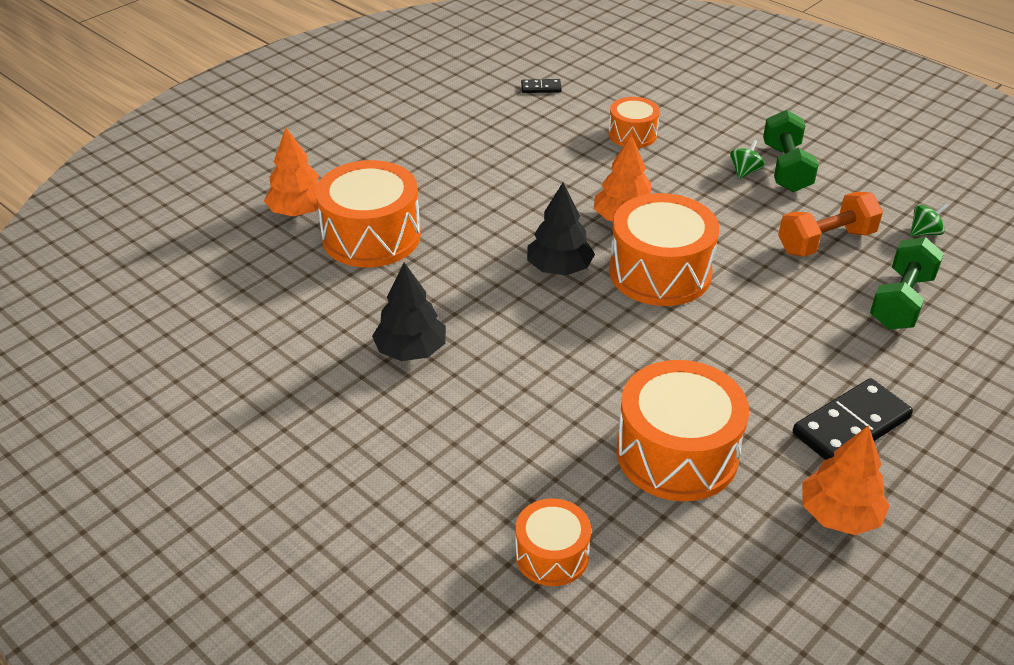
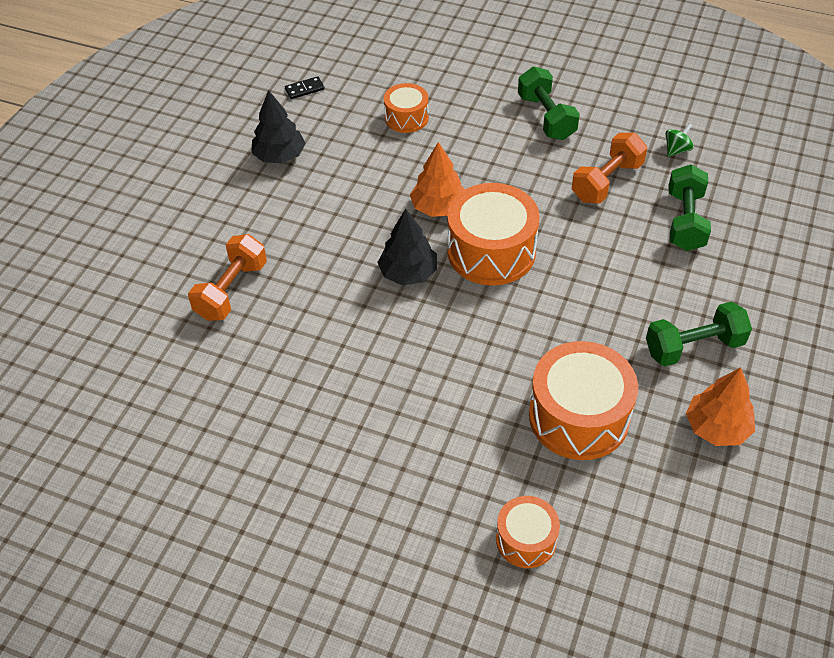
camera: 20 degrees left, 10 degrees up
orange tree [264,128,319,216] -> none
orange drum [315,160,421,267] -> orange dumbbell [188,234,267,321]
black tree [372,262,446,361] -> black tree moved to [251,90,306,163]
green spinning top [730,140,765,179] -> none
black domino [793,378,913,460] -> green dumbbell [646,301,752,366]

